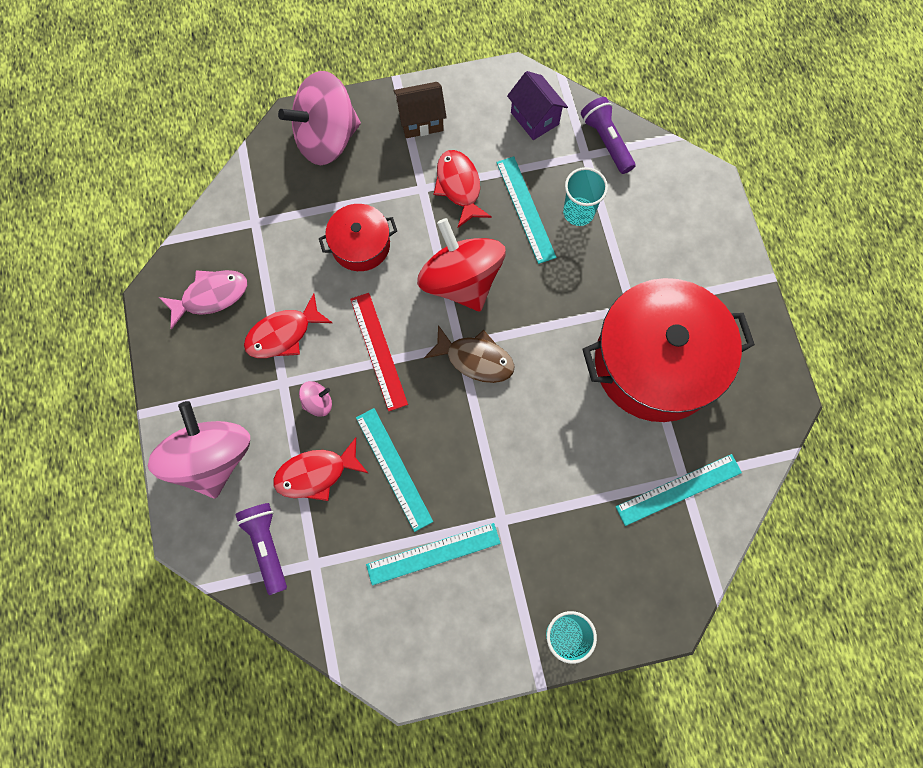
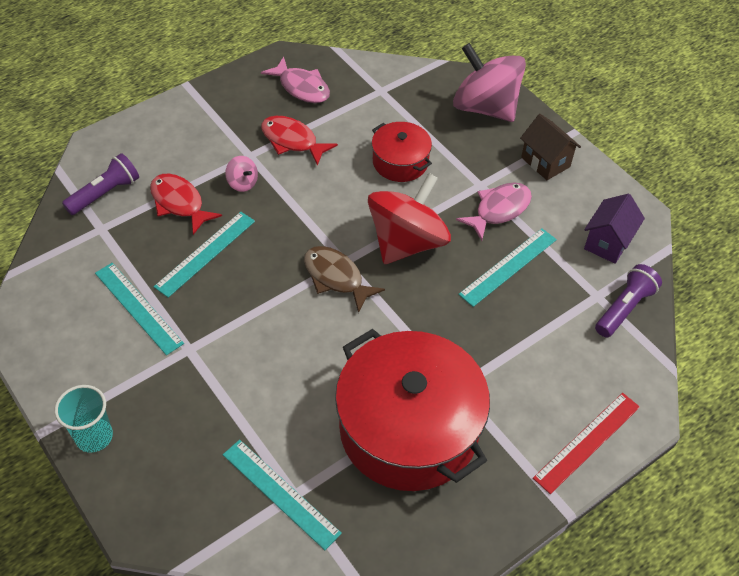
camera: 65 degrees right, 20 degrees down
pink spinning top [148,401,250,498] -> none
red ruler [350,293,408,411] -> red ruler moved to [533,393,640,494]
brown fish [424,325,515,383] -> brown fish turned 135 degrees clockwise [304,246,385,313]
red fish [434,150,492,227] -> pink fish [456,183,532,241]
turquoise cup [563,167,608,226] -> none

